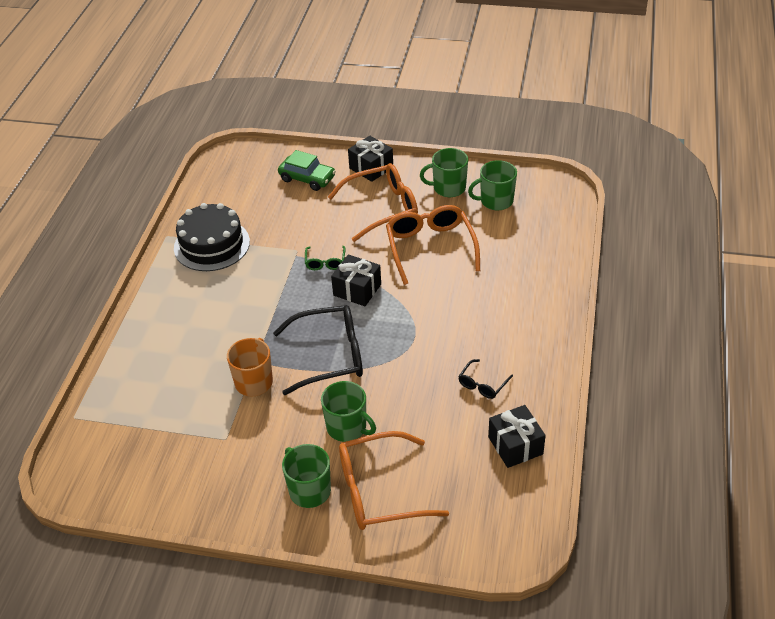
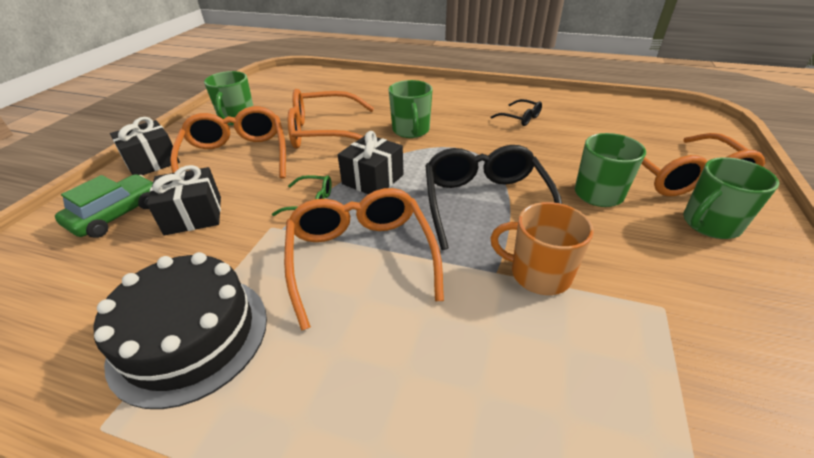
camera: 85 degrees left, 5 degrees down
green mug [468,160,517,210] -> green mug moved to [389,80,433,138]
black gift [488,405,546,468] -> black gift moved to [147,165,221,235]
none -> orange glasses [284,188,444,331]

